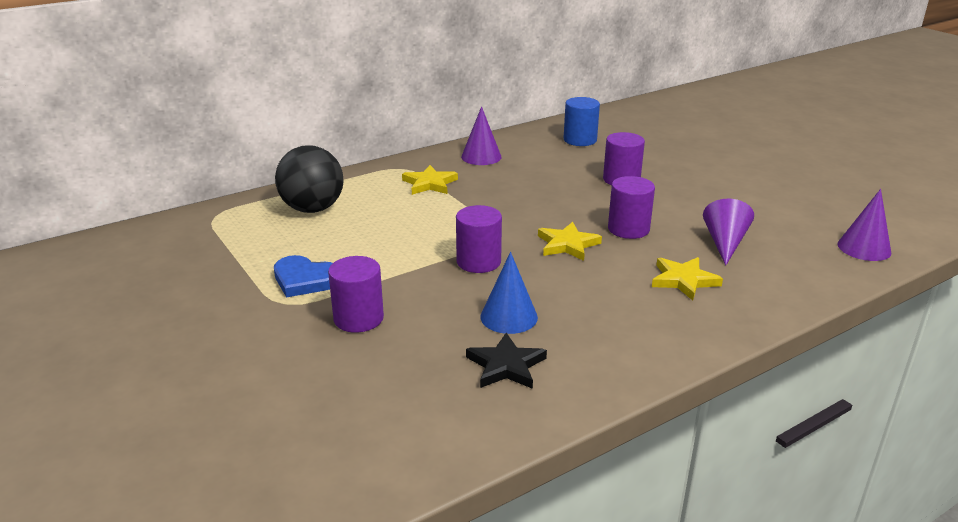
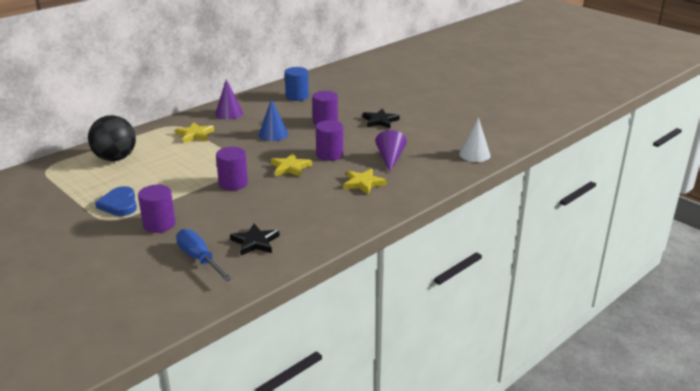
camera: 10 degrees left, 0 degrees up
blue heart [274,255,333,297] -> blue heart turned 60 degrees clockwise [95,186,137,216]
blue cone [481,252,538,334] -> blue cone moved to [259,98,288,141]
purple cone [838,189,891,261] -> white cone [459,117,491,162]
none -> blue screwdriver [176,229,232,281]
none -> black star [363,109,400,128]

